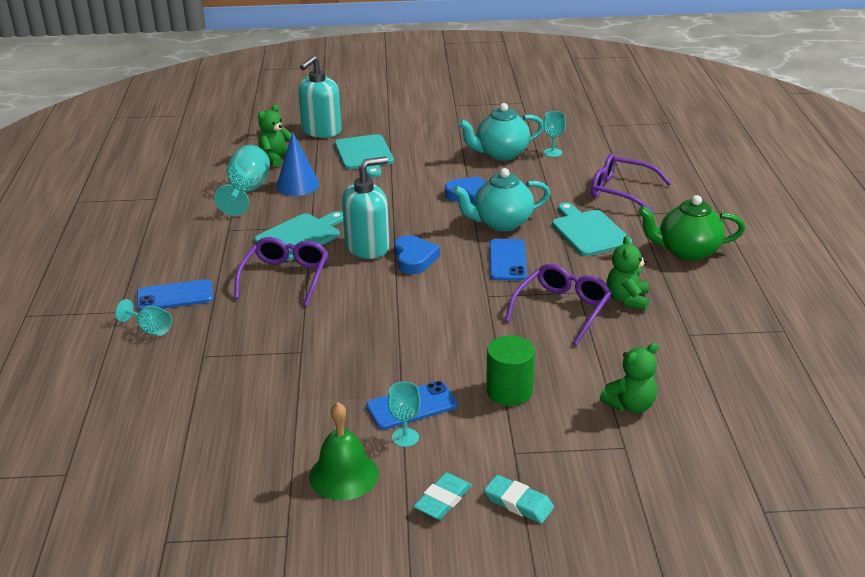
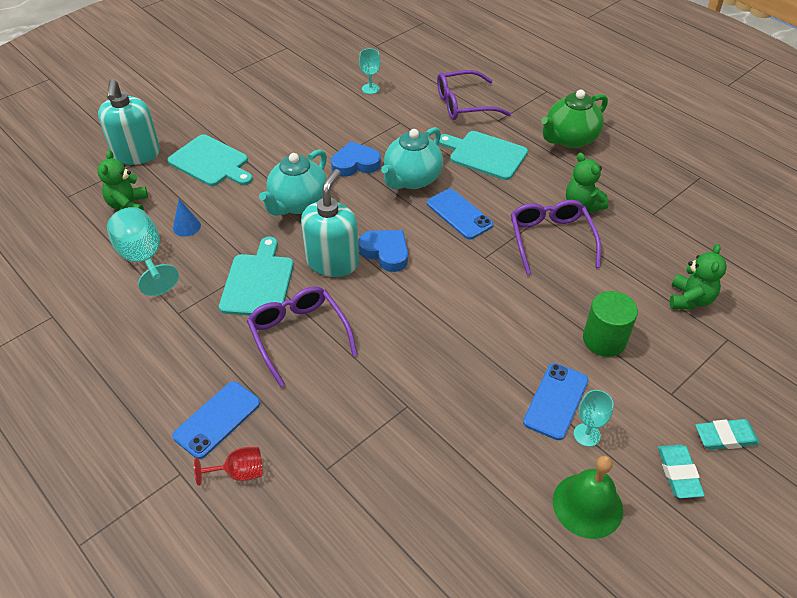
camera: 40 degrees left, 15 degrees up
turquoise goblet [115,299,172,336] -> red goblet [194,447,263,486]
blue cone [276,132,319,196] -> blue cone [173,199,201,237], size x0.58
turquoise teapot [458,103,544,161] -> turquoise teapot moved to [259,149,327,216]

